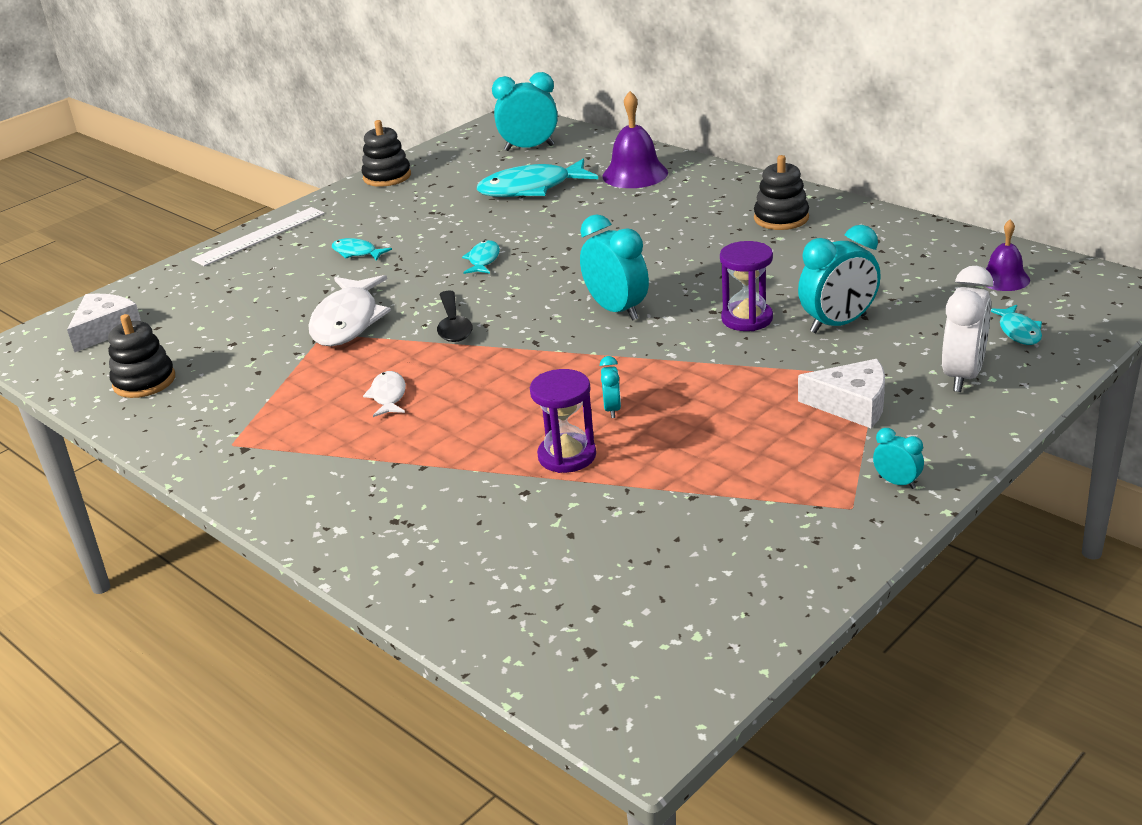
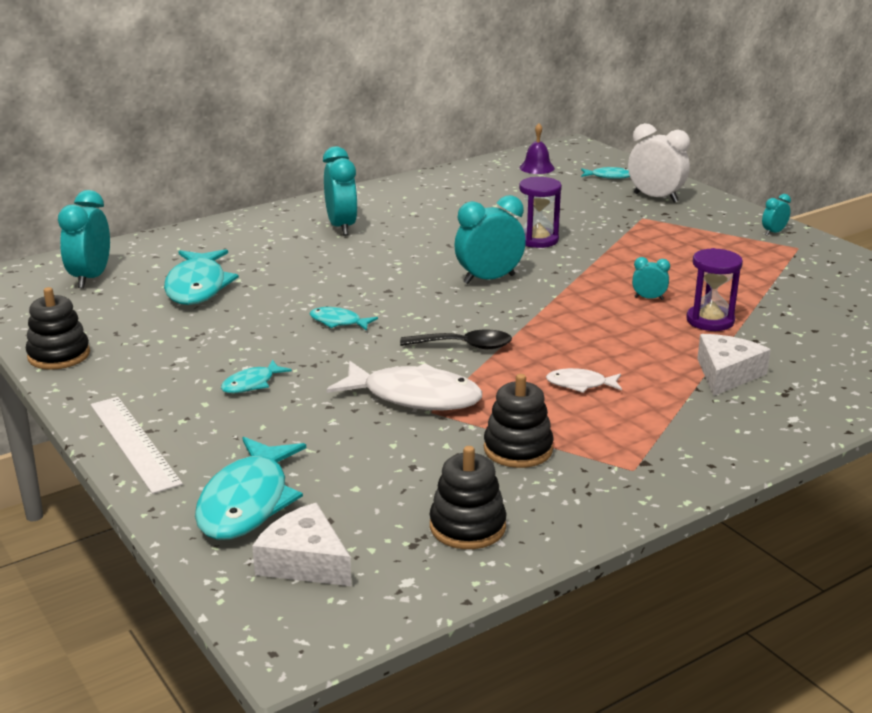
camera: 80 degrees left, 5 degrees down
purple bell [602,91,668,188] -> none
black stacking toy [754,155,809,230] -> black stacking toy moved to [484,374,554,468]
turquoise clock [798,225,881,333] -> turquoise clock moved to [323,146,358,236]
white cheese [798,359,885,428] -> white cheese moved to [697,334,771,396]
none -> turquoise fish [195,437,306,540]

